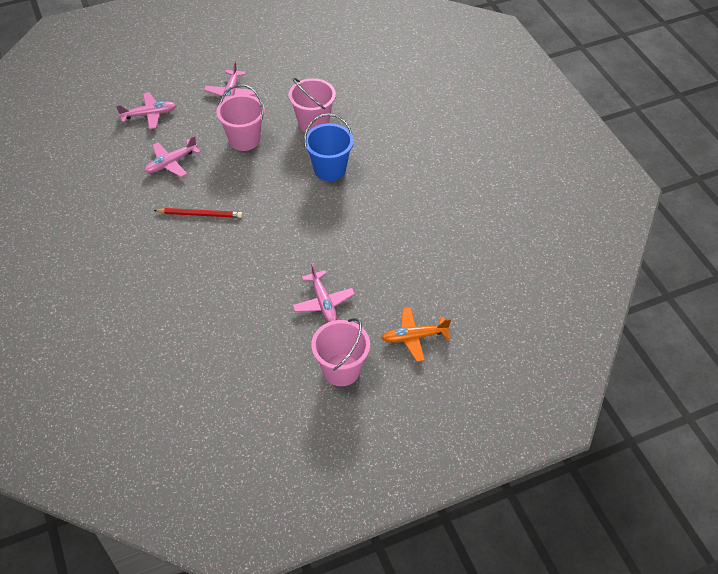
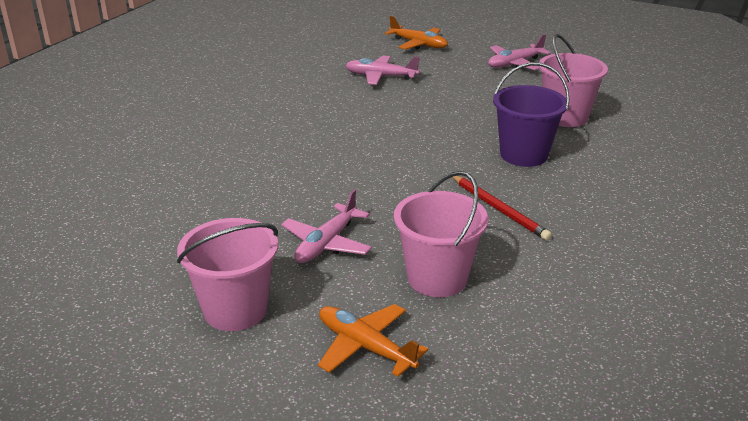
camera: 50 degrees right, 20 degrees down
pink plane [116,92,176,129] -> orange plane [385,16,448,50]
red pencil [154,208,242,218] -> red pencil moved to [452,176,552,240]
pink bucket [216,84,265,151] -> pink bucket moved to [394,171,488,297]
blue bucket [304,114,354,181] -> purple bucket [493,62,570,167]

